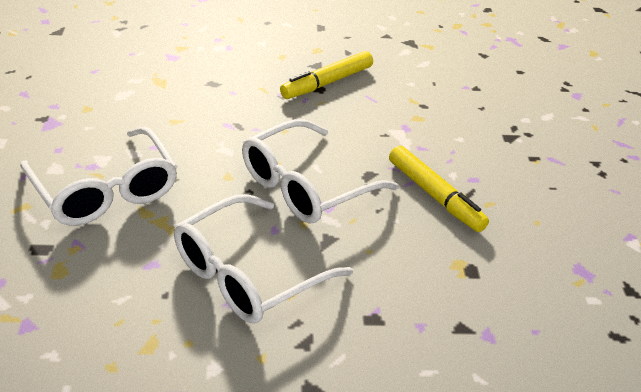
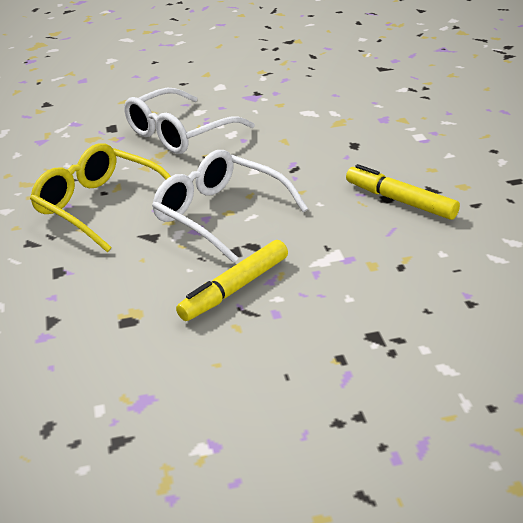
camera: 85 degrees right, 5 degrees down
white glasses [174,194,353,324] -> yellow glasses [30,143,171,252]

